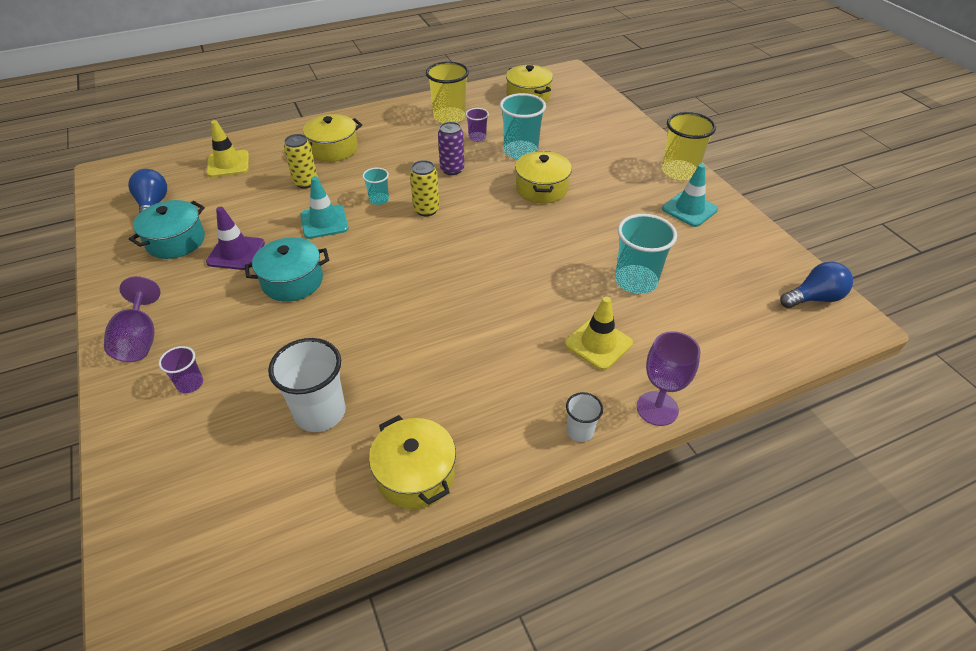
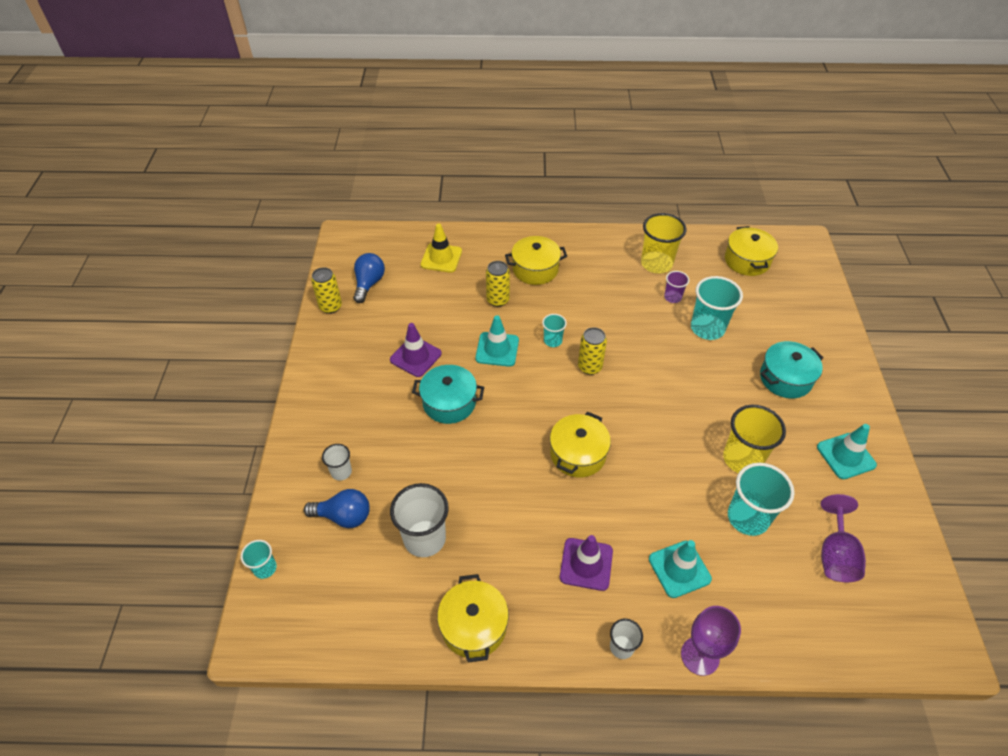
camera: 25 degrees right, 5 degrees up
purple goblet [104,276,161,362] -> purple goblet moved to [821,494,866,582]
turquoise pot [129,200,205,259] -> turquoise pot moved to [760,341,824,398]
purple cup [159,346,203,393] -> white cup [322,444,352,481]
purple can [438,122,464,175] -> none
yellow pot [515,151,572,204] -> yellow pot moved to [550,412,611,477]
yellow traffic cone [565,297,633,370] -> turquoise traffic cone [649,540,712,598]
yellow cup [662,112,716,181] -> yellow cup moved to [723,405,786,473]
blue light bulb [780,262,853,308] -> blue light bulb moved to [304,489,370,528]
none -> turquoise cup [241,540,277,579]
none -> yellow can [311,267,342,314]
none -> purple traffic cone [560,535,613,591]

